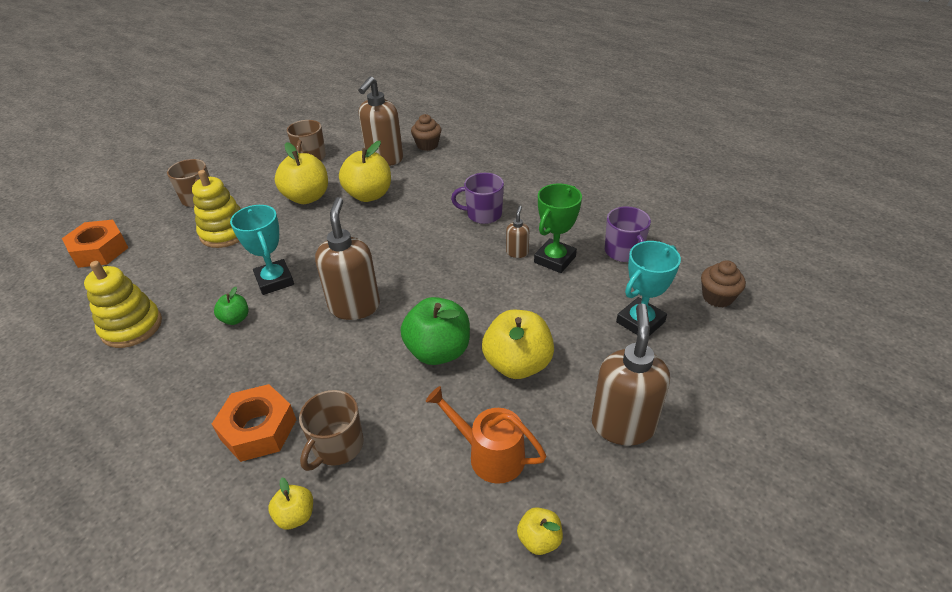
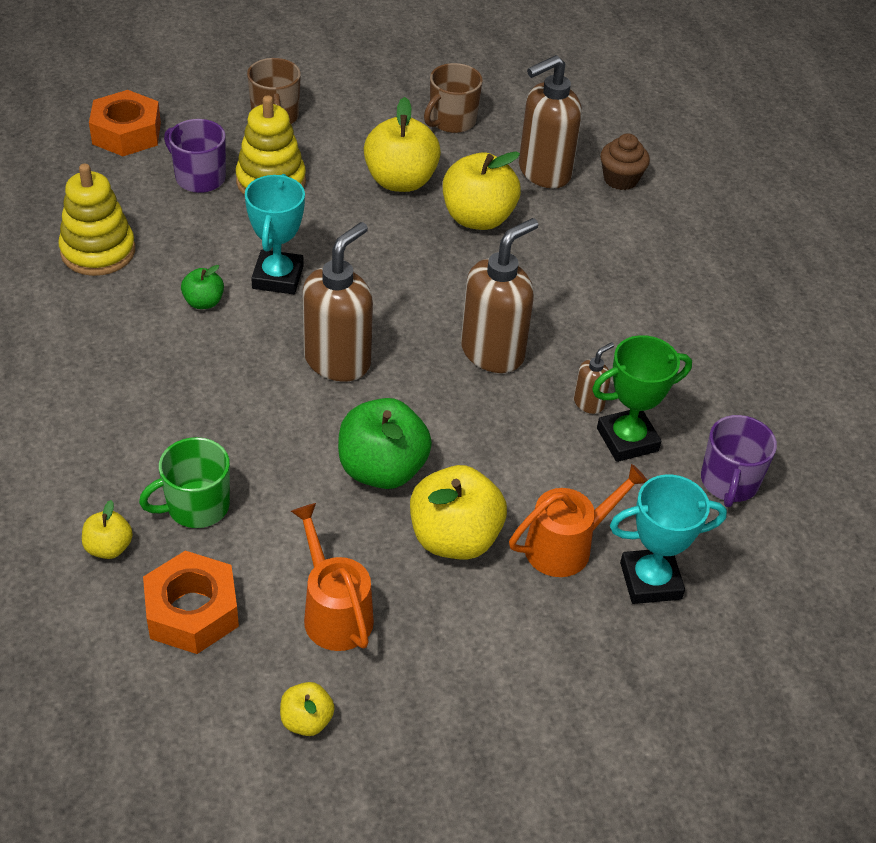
camera: 30 degrees right, 5 degrees up
orange nut [212,384,296,462] -> orange nut moved to [143,551,239,654]
brown mug [299,390,364,471] -> green mug [139,437,230,528]
purple mug [451,173,504,224] -> purple mug moved to [164,119,226,193]
brown soap dispenser [592,303,670,446] -> brown soap dispenser moved to [461,218,538,373]
brown cupcake [701,260,746,307] -> none
none -> orange watering can [509,464,648,577]

